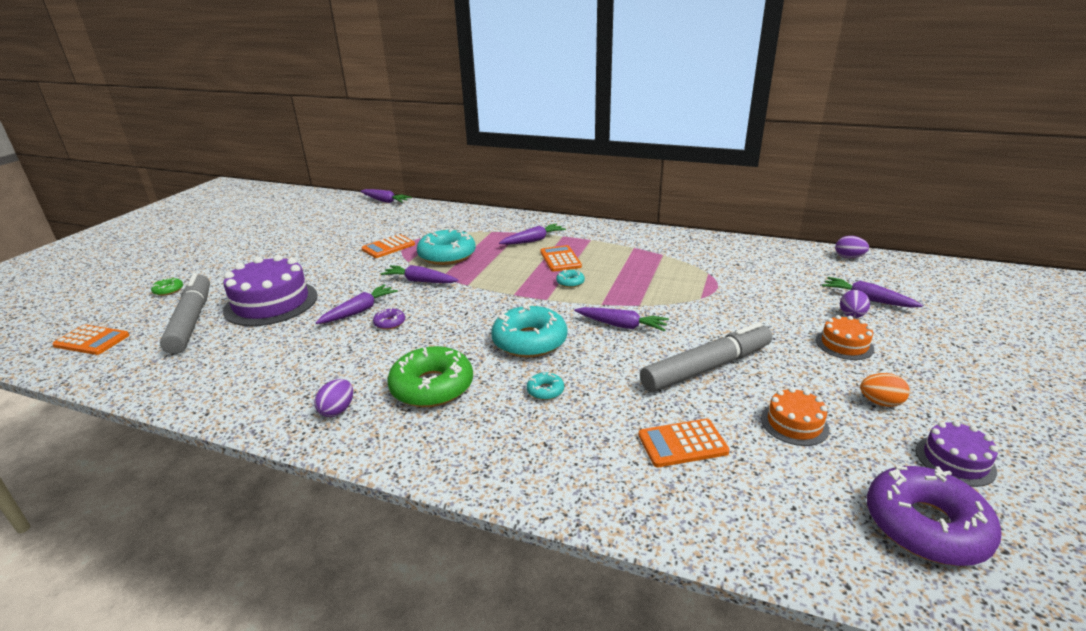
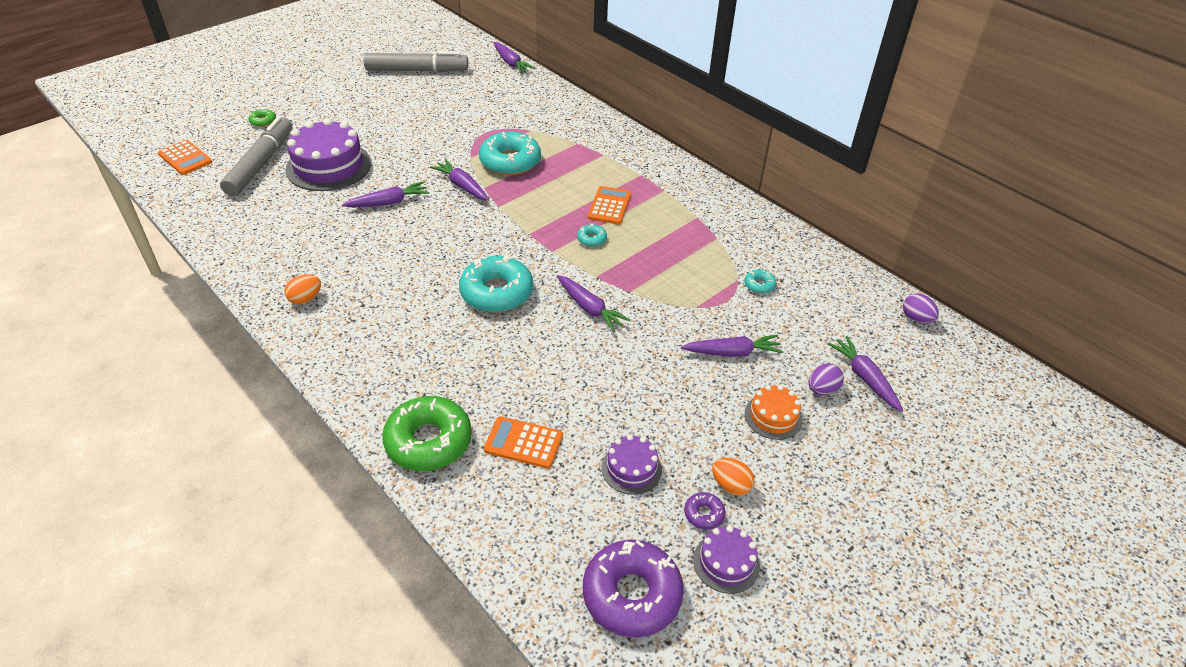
camera: 25 degrees right, 15 degrees up
purple egg [314,379,353,417] -> orange egg [284,274,321,305]
orange calculator [362,234,415,258] -> none
purple donut [373,308,405,330] -> purple donut moved to [684,492,726,530]
green donut [387,346,473,407] -> green donut moved to [382,396,472,471]
purple carrot [499,223,566,245] -> purple carrot moved to [681,335,784,357]
turquoise donut [527,372,564,400] -> turquoise donut moved to [744,269,777,294]
grey marker [640,322,772,392] -> grey marker moved to [363,51,468,72]
orange cake [761,387,829,446] -> purple cake [601,435,662,495]

